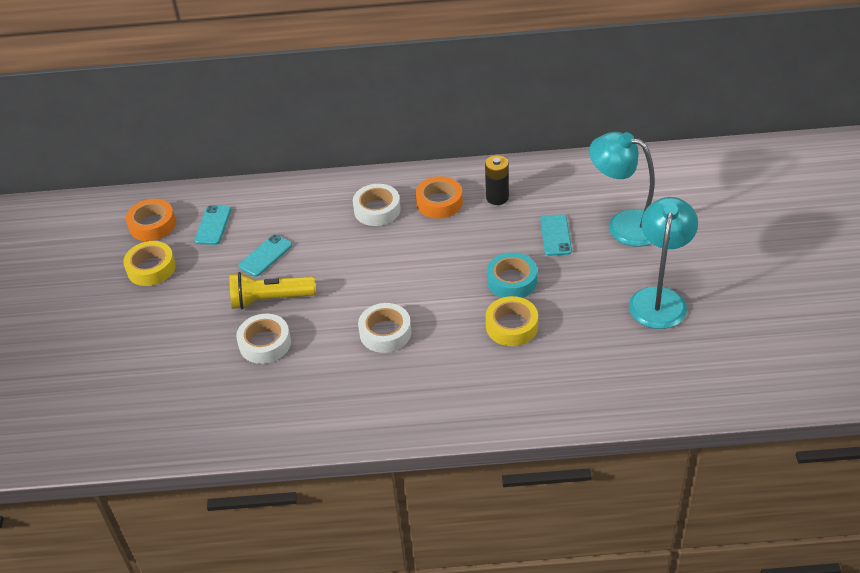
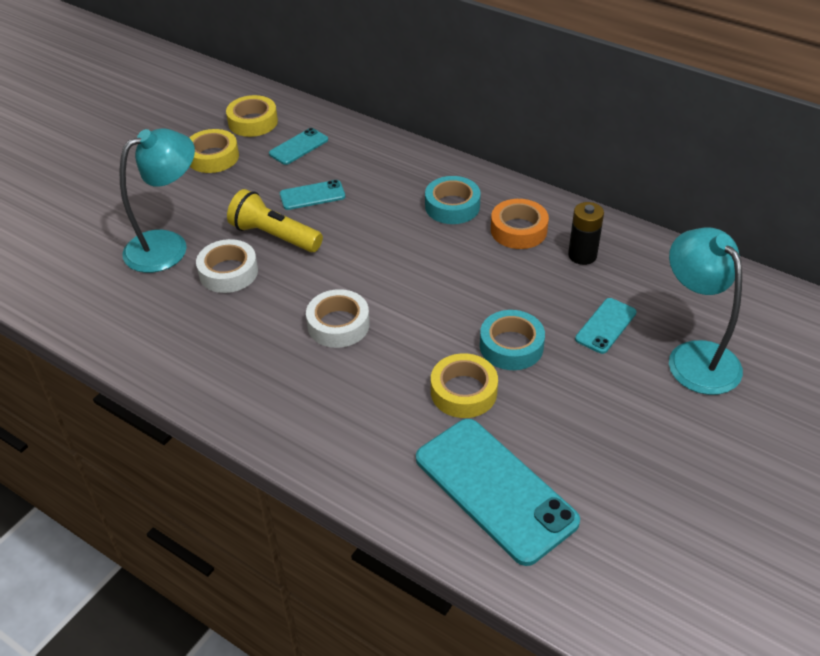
camera: 35 degrees right, 0 degrees up
orange tape [126,199,176,241] -> yellow tape [226,95,278,137]
white tape [353,184,401,226] -> turquoise tape [425,176,481,224]
turquoise lamp [629,197,698,329] -> turquoise lamp moved to [120,128,195,273]
none -> turquoise phone [416,419,580,566]

